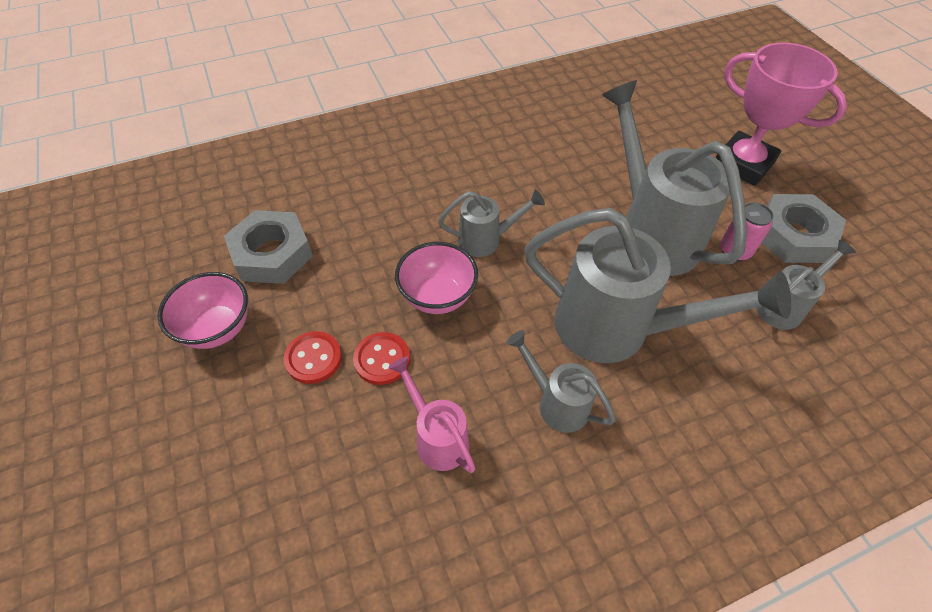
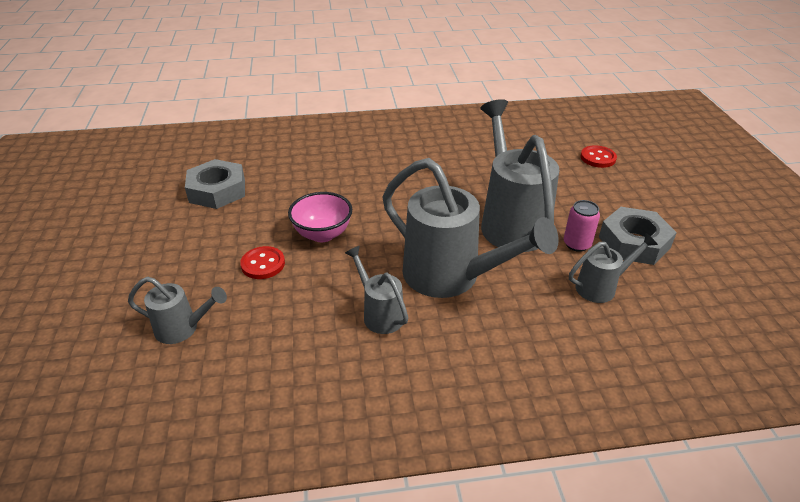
camera: 15 degrees right, 15 degrees down
pink bowl [158,272,248,349] -> none
red button [284,331,342,384] -> red button moved to [581,145,617,168]
pink watering can [389,356,476,473] -> none
grey watering can [438,190,545,257] -> grey watering can moved to [128,277,227,344]
pink trophy [716,42,847,186] -> none

